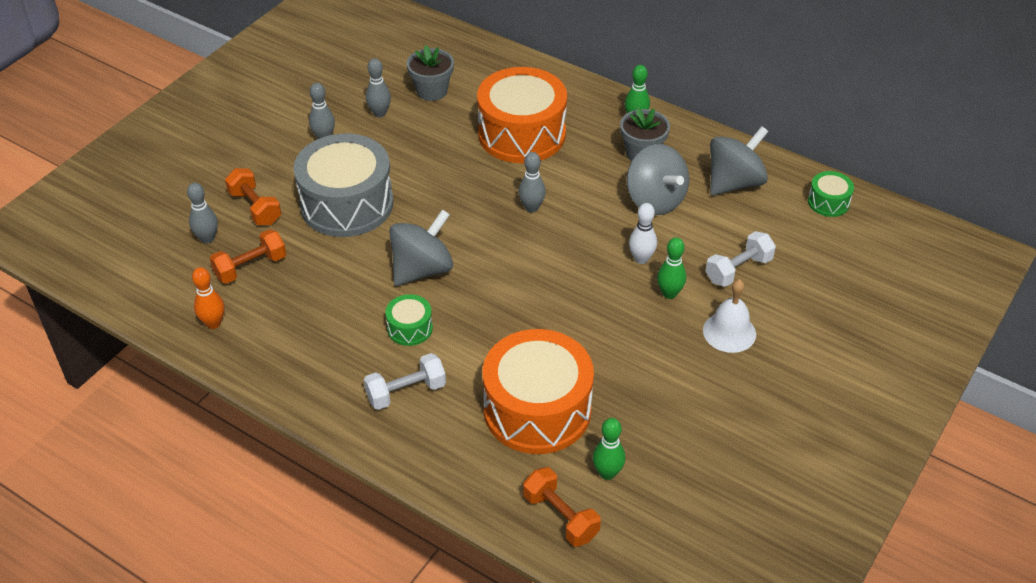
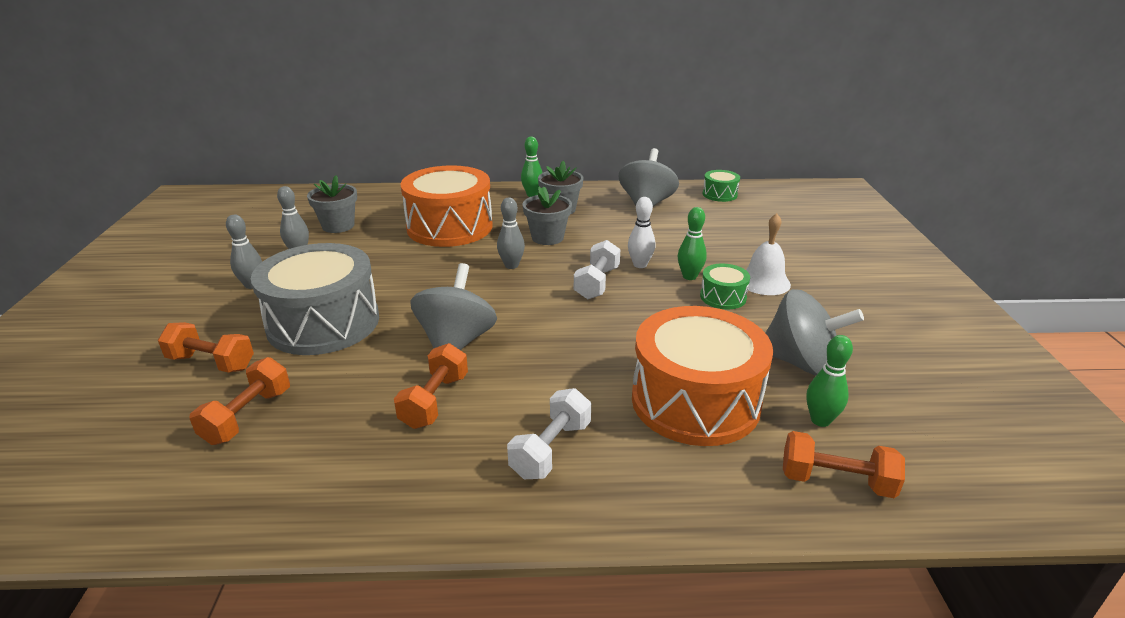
camera: 35 degrees left, 15 degrees down
grey bowling pin [187,183,218,244] -> none
orange bowling pin [192,267,225,329] -> none
green drum [385,294,433,346] -> green drum moved to [700,264,750,309]
grey spinning top [627,144,689,215] -> grey spinning top moved to [766,289,864,376]
white dumbbell [705,231,776,287] -> white dumbbell moved to [574,240,621,299]
none -> orange dumbbell [394,343,468,429]
none -> grey flower pot [522,186,572,245]

